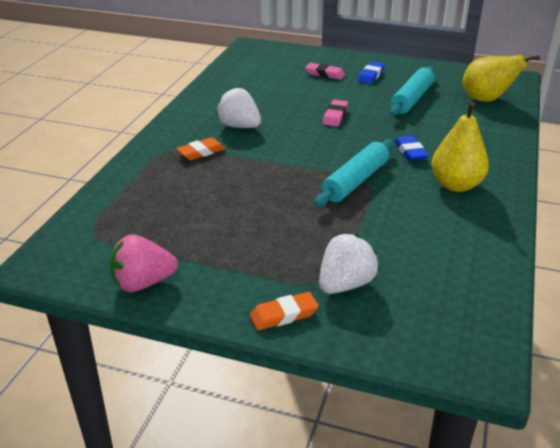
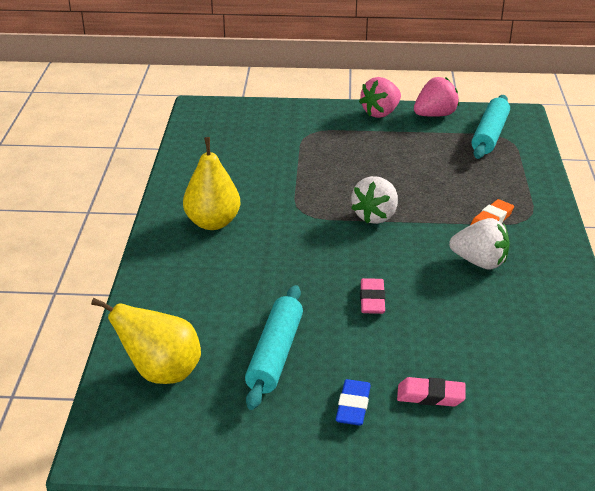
camera: 165 degrees right, 0 degrees up
orange eraser [250,292,319,330] -> none
turquoise rolling pin [314,139,393,207] -> turquoise rolling pin moved to [471,95,510,159]
white strawberry [319,234,379,294] -> white strawberry moved to [351,176,398,224]
blue eraser [394,136,428,161] -> none
none -> pink strawberry [359,77,401,118]

